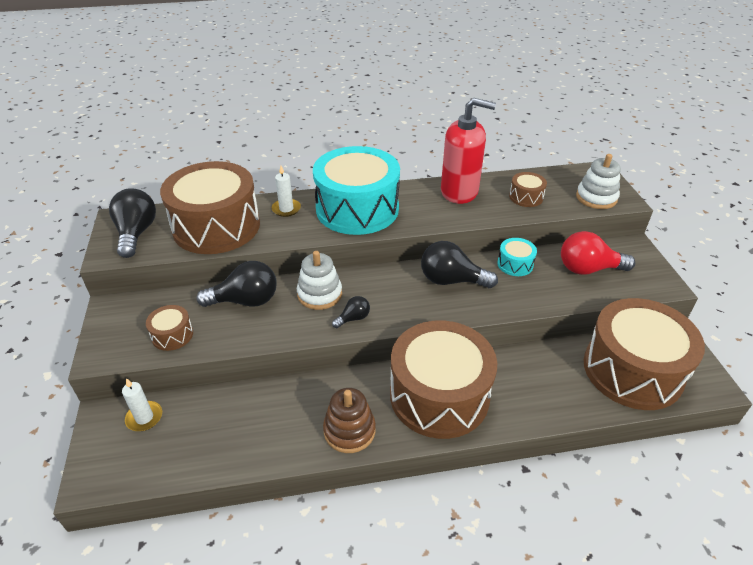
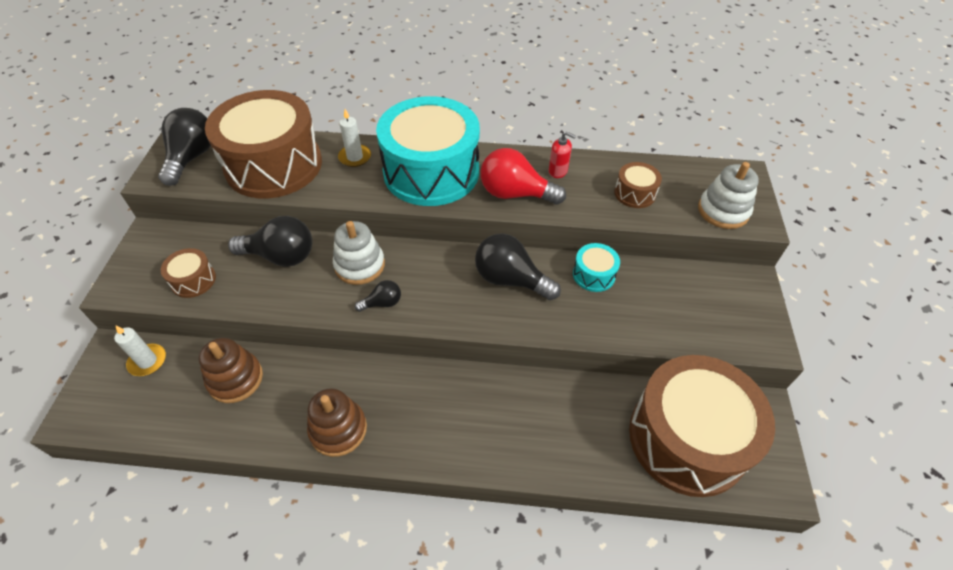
camera: 15 degrees right, 10 degrees up
brown drum [390,321,497,439] -> none
red soap dispenser [441,98,496,204] -> red soap dispenser [549,131,576,178], size x0.41
red light bulb [561,231,635,275] -> red light bulb moved to [481,148,566,205]
none -> brown stacking toy [199,338,263,403]

